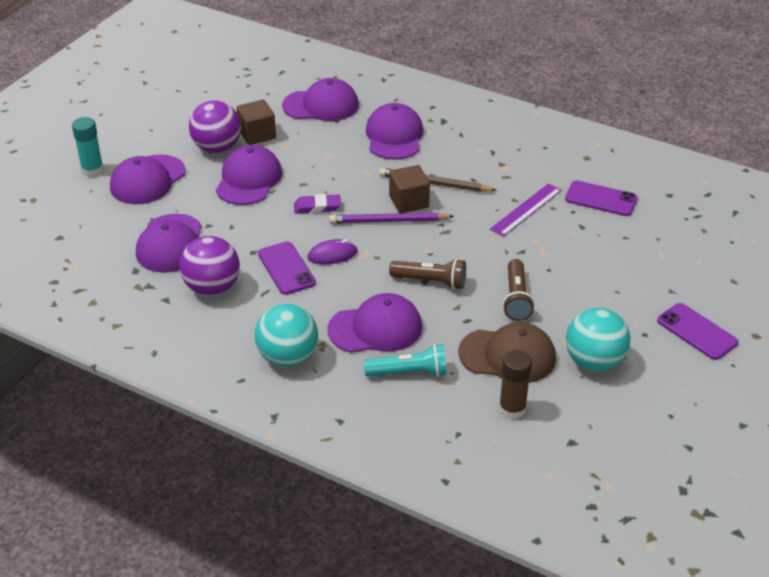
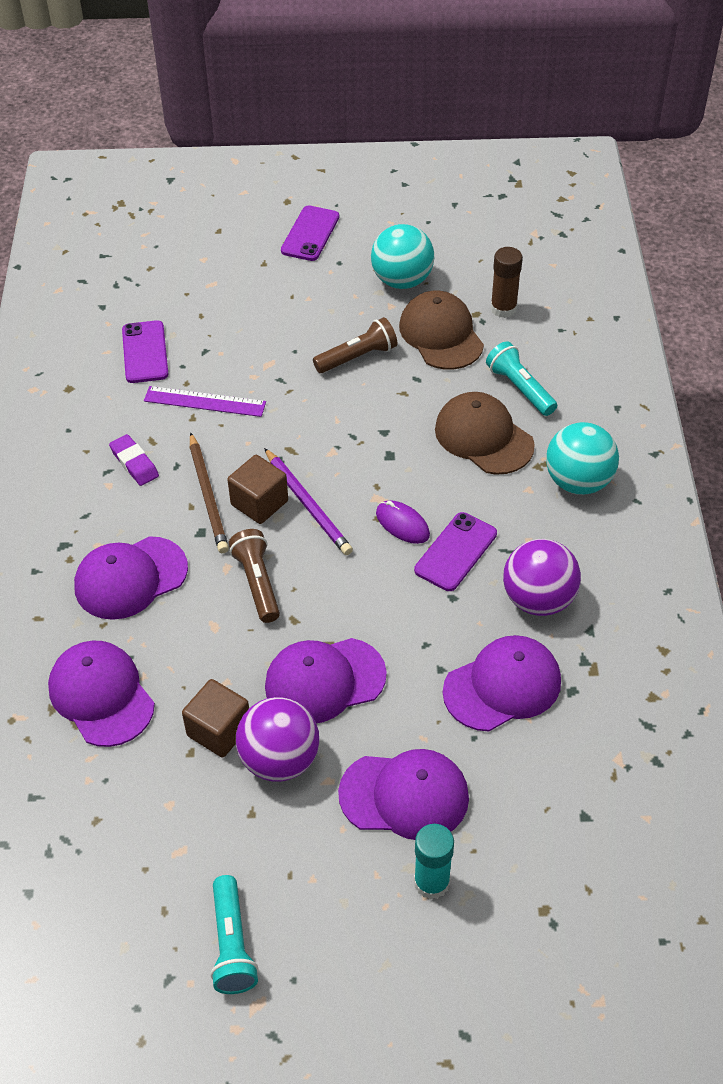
camera: 120 degrees left, 10 degrees up
purple eraser [294,194,341,214] -> purple eraser moved to [109,434,159,486]
purple cap [327,293,422,353] -> brown cap [435,392,535,475]
brown flashlight [389,259,466,290] -> brown flashlight moved to [229,529,280,623]
none -> turquoise flashlight [210,875,259,994]

